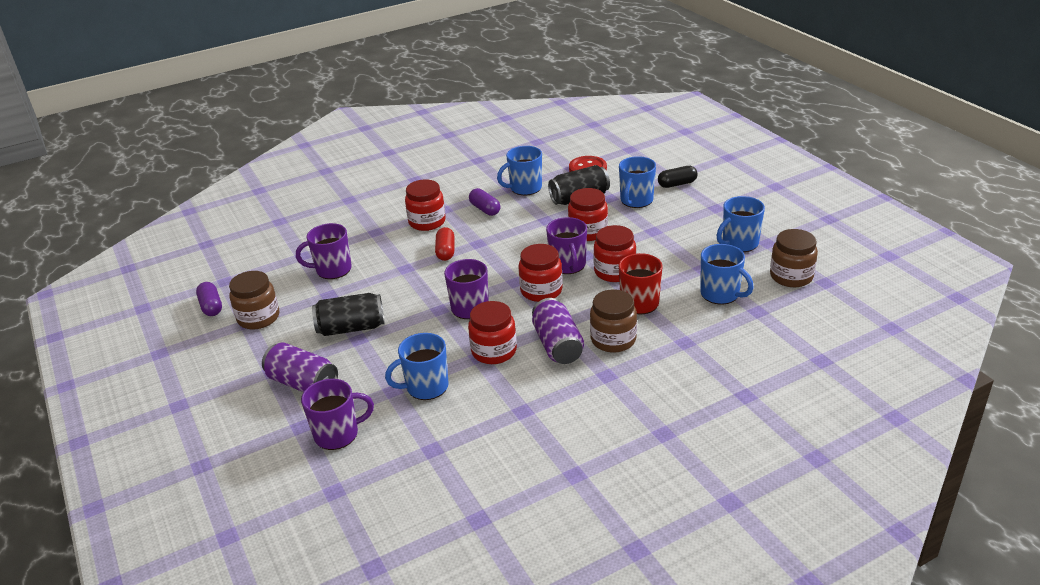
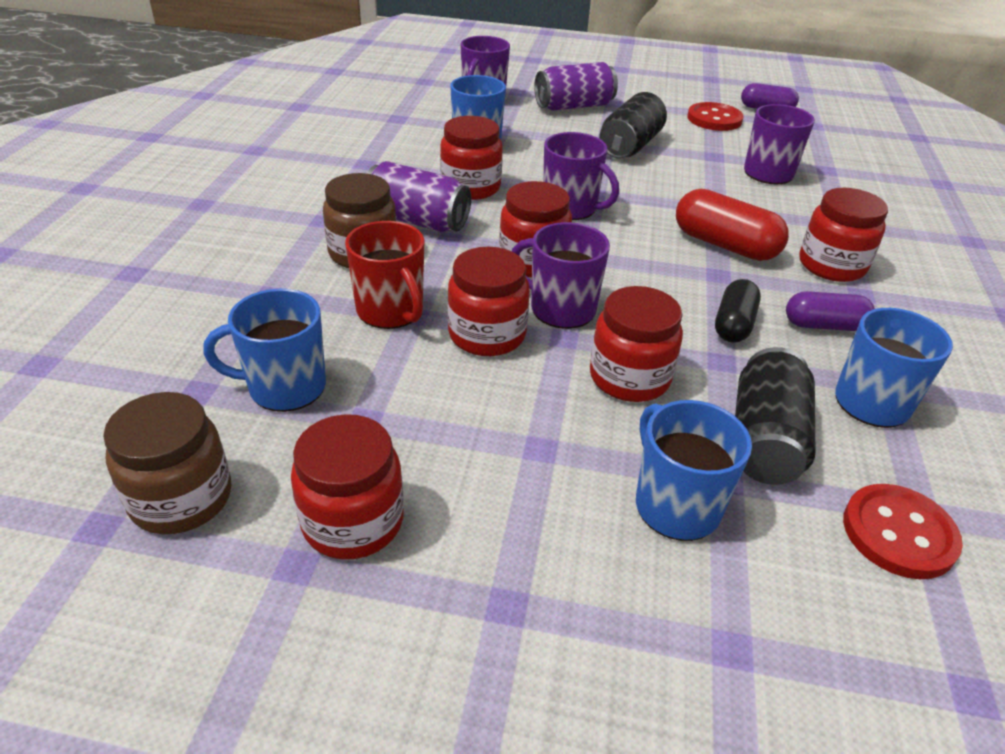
camera: 125 degrees right, 5 degrees up
brown jar [229,271,279,330] -> red button [687,102,744,131]
red capsule [435,227,455,261] -> red capsule [676,189,789,261], size x1.53
black capsule [658,166,697,188] -> black capsule moved to [715,279,761,343]
blue mug [717,196,765,252] -> red jar [291,414,404,560]

